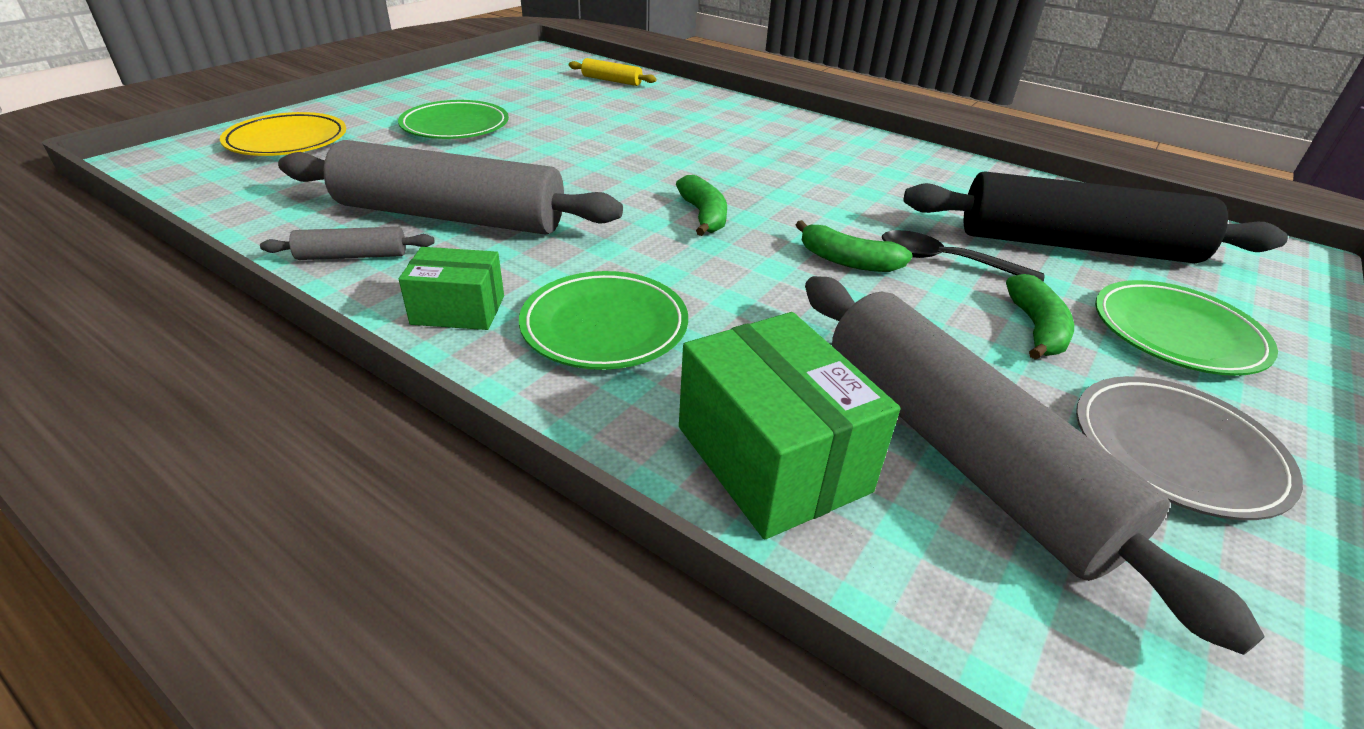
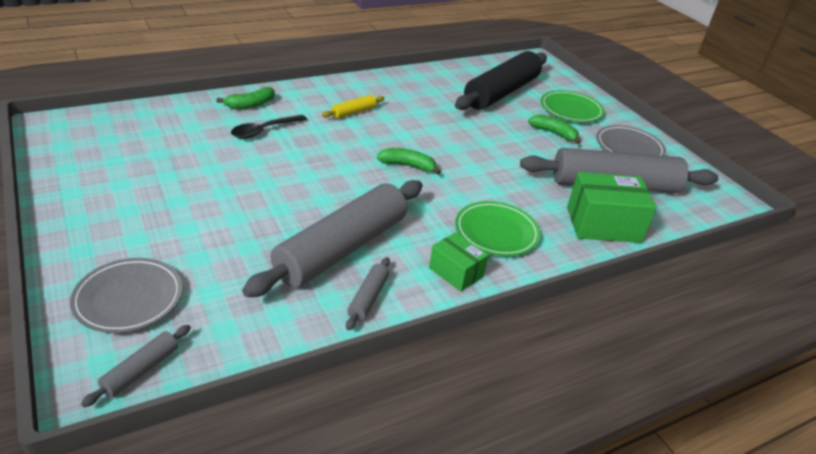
camera: 65 degrees left, 0 degrees up
yellow plate [220,112,346,156] -> grey plate [70,258,183,333]
green plate [398,100,509,139] -> none
green box [399,247,504,330] -> green box turned 75 degrees counterclockwise [429,232,489,292]
yellow rolling pin [569,58,657,86] -> yellow rolling pin moved to [322,95,385,118]
green banana [796,220,912,272] -> green banana moved to [217,87,275,109]
black spoon [882,230,1044,282] -> black spoon moved to [231,115,307,139]
none -> grey rolling pin [81,325,191,407]

